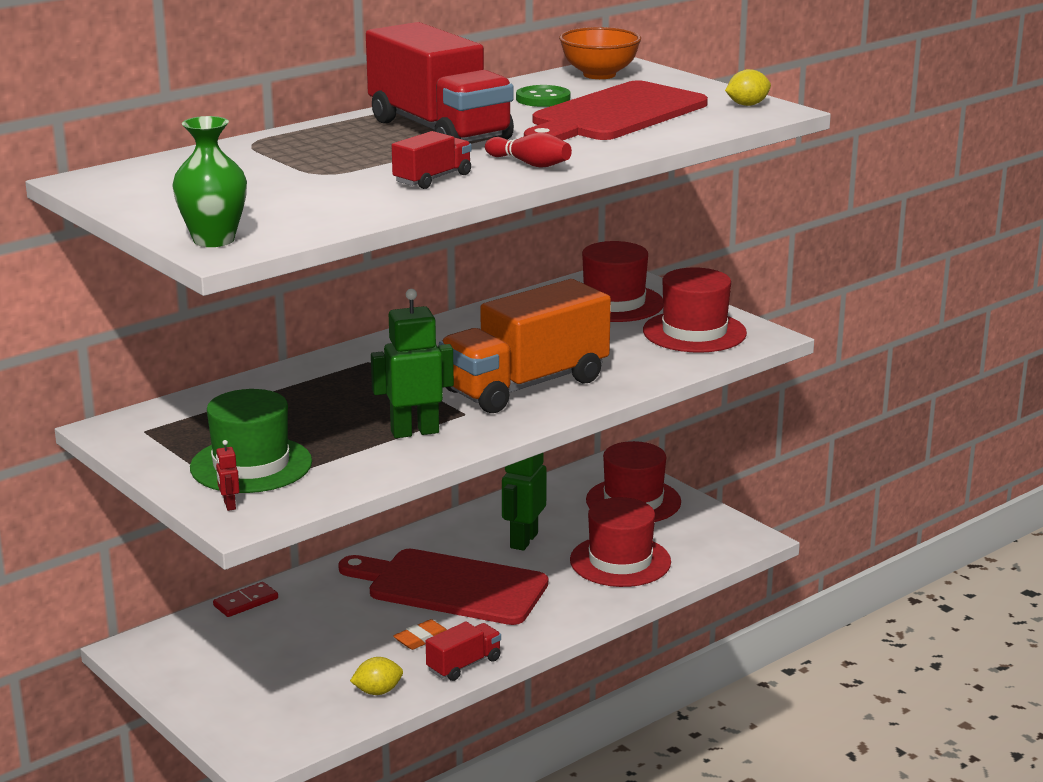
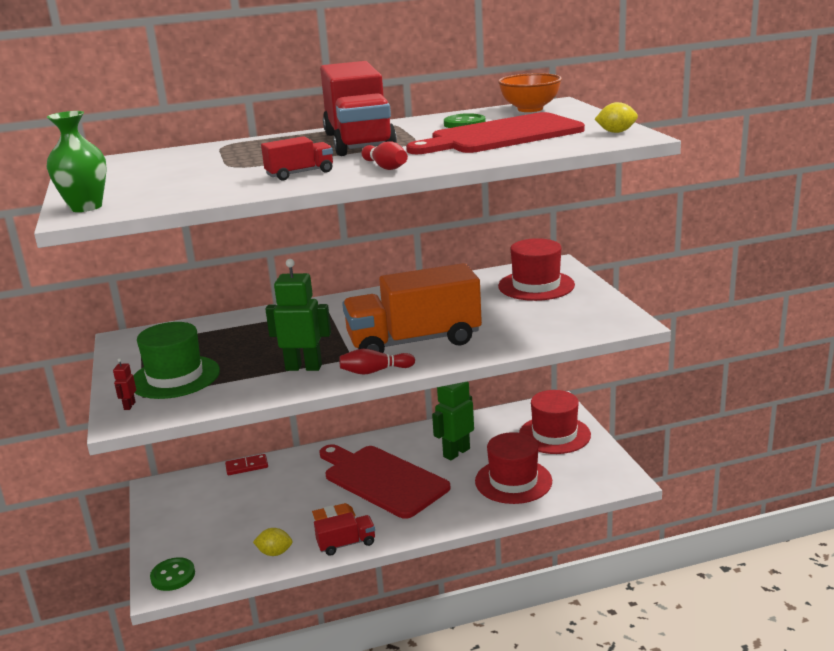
camera: 25 degrees right, 0 degrees up
red hat [643,267,747,353] -> none
none -> green button [150,557,195,591]
none -> red bowling pin [340,349,415,375]

